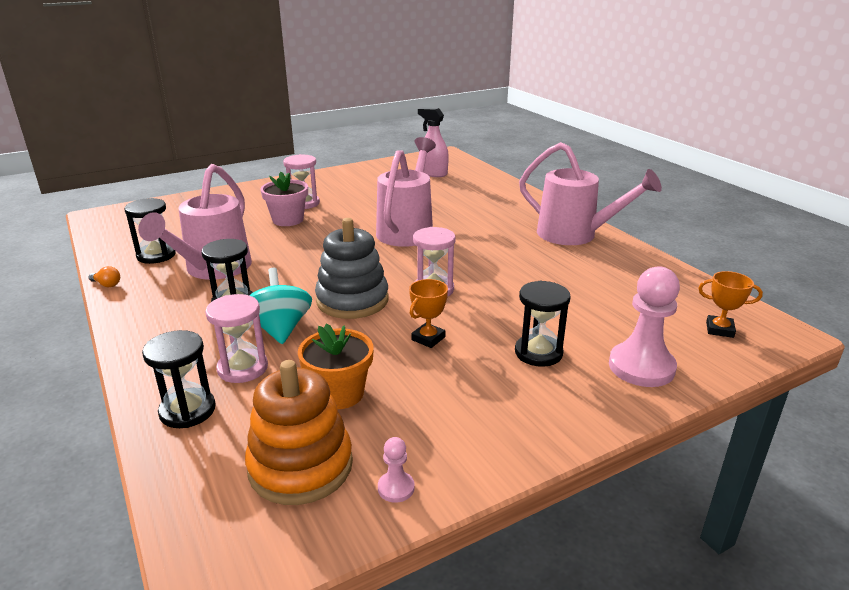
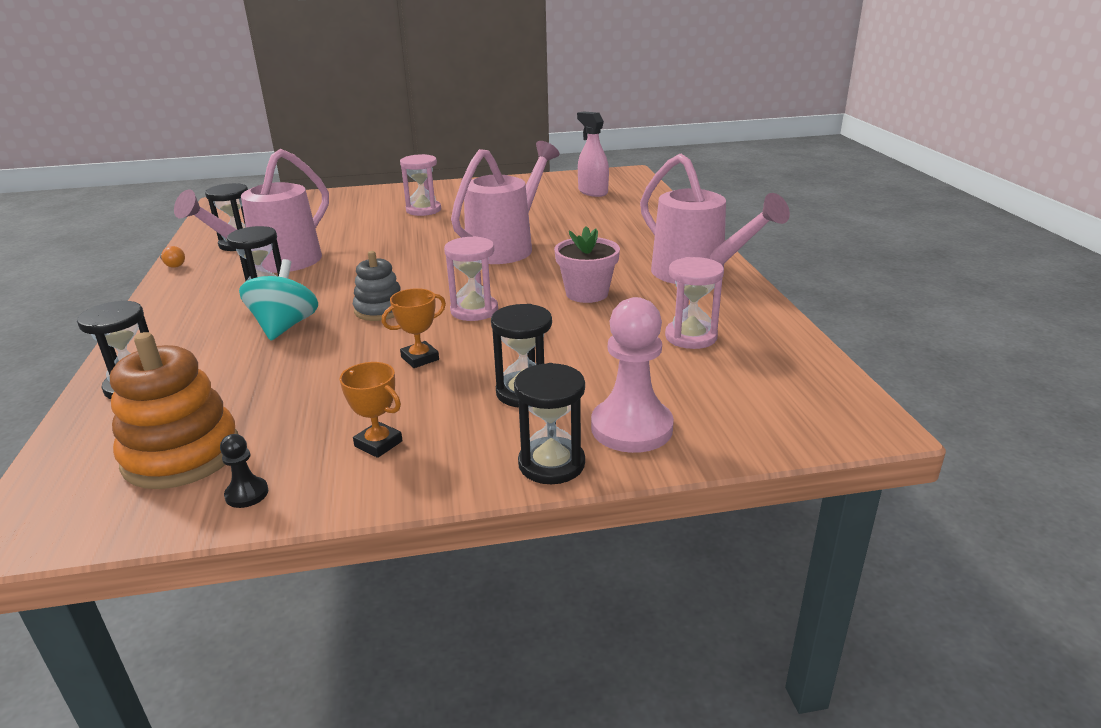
camera: 20 degrees right, 0 degrees up
pink hourglass [205,294,268,383] -> pink hourglass moved to [665,257,724,349]
pink flower pot [260,172,308,226] -> pink flower pot moved to [554,226,620,303]
orange flower pot [298,323,374,409] -> none
grey stacking toy [315,218,388,319] -> grey stacking toy [353,251,400,321], size x0.63
pink pawn [378,437,415,503] -> black pawn [220,434,269,508]
orange trophy [698,271,763,338] -> orange trophy moved to [339,362,403,458]
none -> black hourglass [514,363,585,484]

